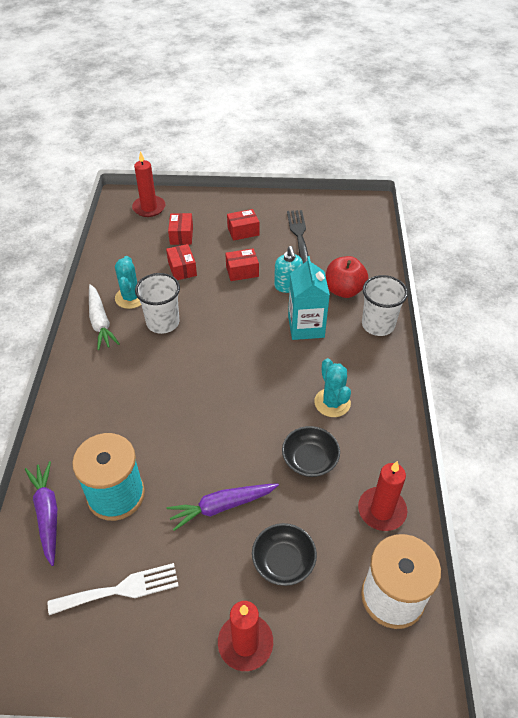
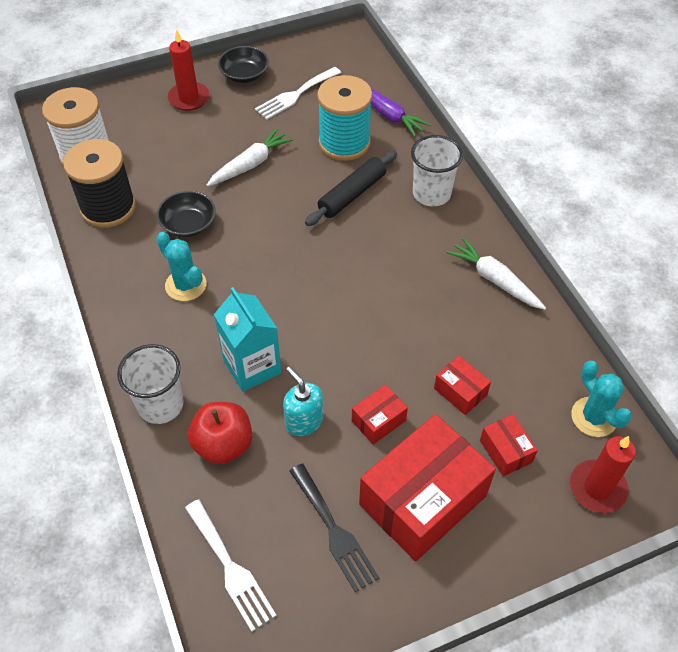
camera: 155 degrees right, 5 degrees up
turquoise cactus [115,256,141,309] -> turquoise cactus moved to [571,361,632,437]
white cup [135,273,180,334] -> white cup moved to [411,135,463,206]
purple carrot [166,483,279,531] -> white carrot [206,128,293,187]
red box [227,209,259,241] -> red box [359,414,496,562], size x2.22
black bowl [252,523,317,586] -> black bowl moved to [218,46,269,83]
red candle [358,461,407,531] -> black spool [63,139,136,228]
none -> white fork [185,499,277,632]
none -> black rolling pin [305,150,397,226]

